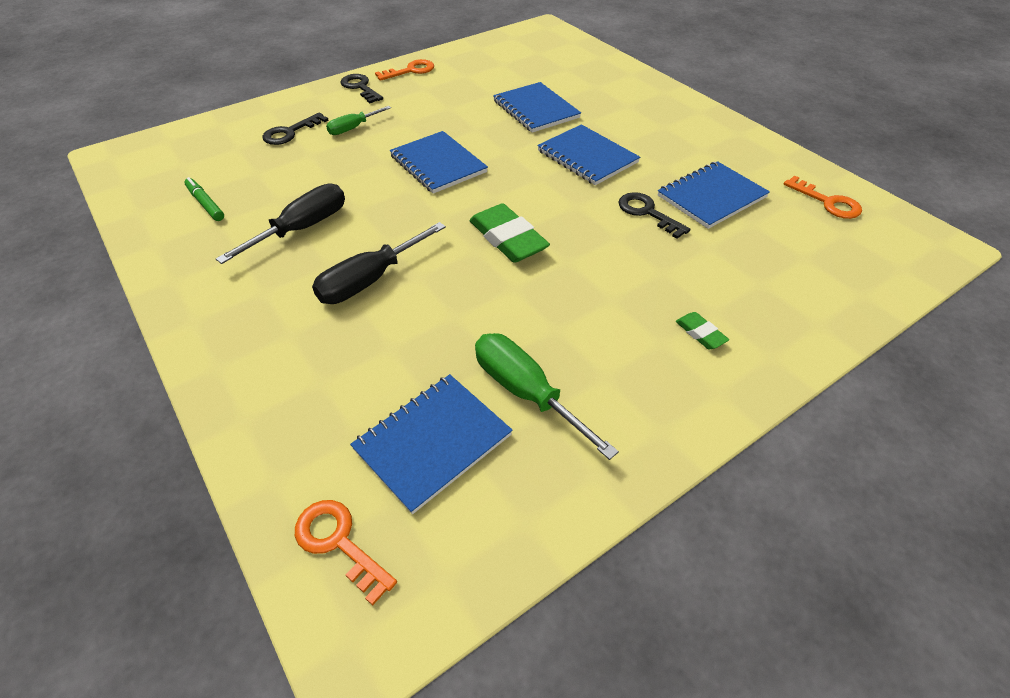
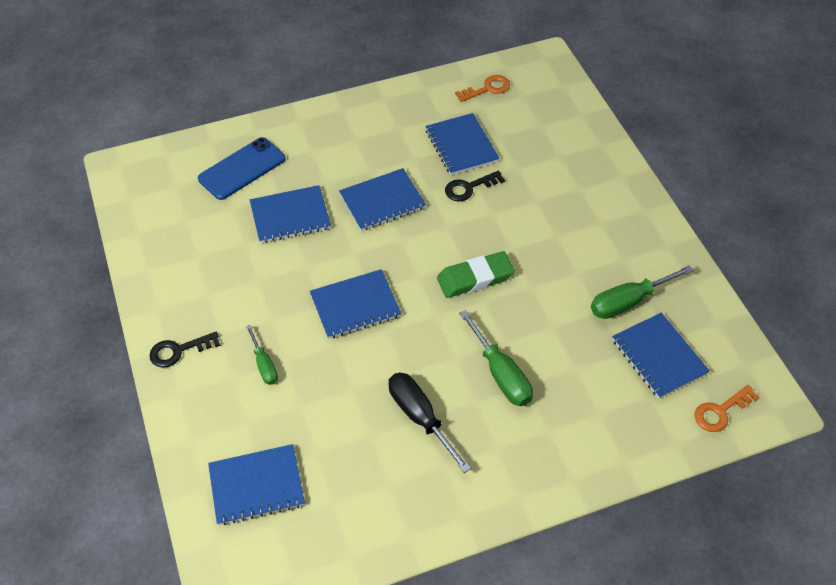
camera: 75 degrees left, 5 degrees up
green marker [184,177,224,221] -> none
black key [262,113,328,145] -> none
black screwdriver [312,222,446,304] -> green screwdriver [459,310,533,406]
orange key [375,59,434,81] -> none
green eraser [675,312,729,349] -> none
none -> blue phone [198,137,286,200]
none -> blue notebook [208,444,305,525]

